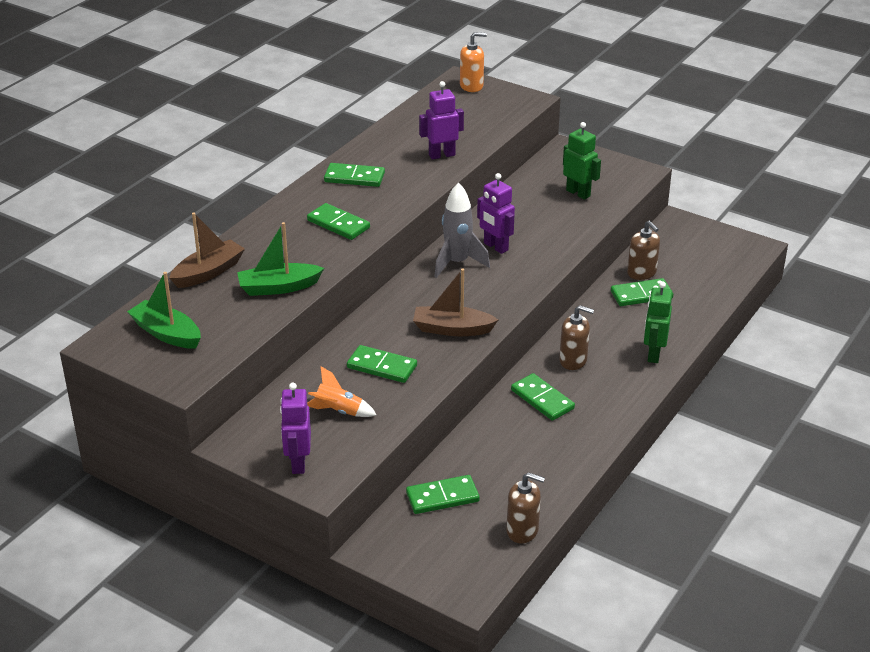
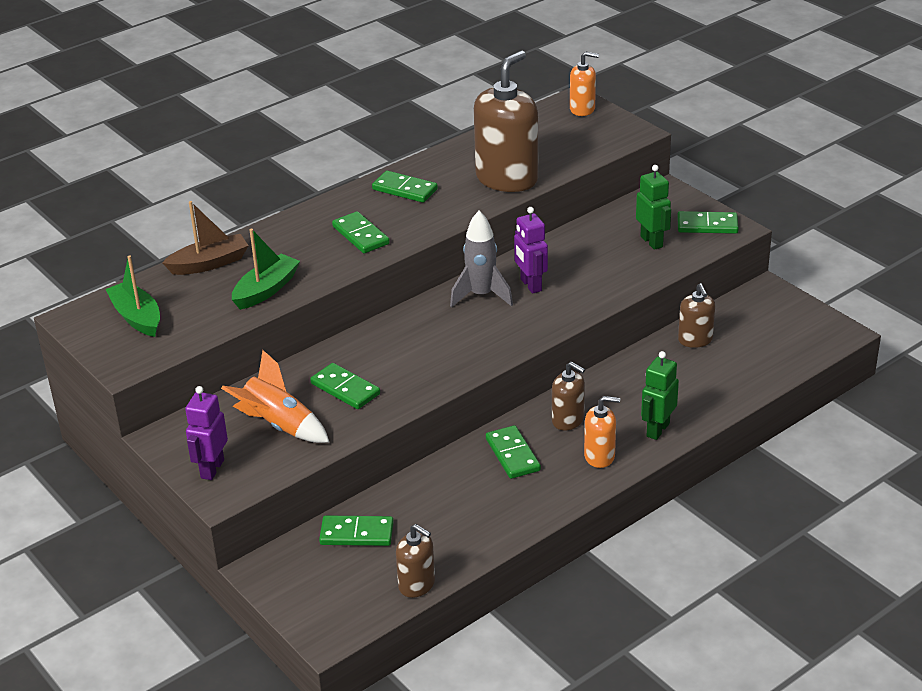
camera: 20 degrees right, 0 degrees up
green boat [237,222,324,296] -> green boat turned 120 degrees clockwise [232,229,300,310]
orange rocket [307,366,376,417] -> orange rocket [221,350,329,443], size x1.53
brown boat [413,269,498,336] -> none
purple robot [419,81,464,159] -> brown soap dispenser [474,51,538,192]
green domino [611,278,673,306] -> green domino moved to [677,211,739,234]
none -> orange soap dispenser [584,396,620,468]

